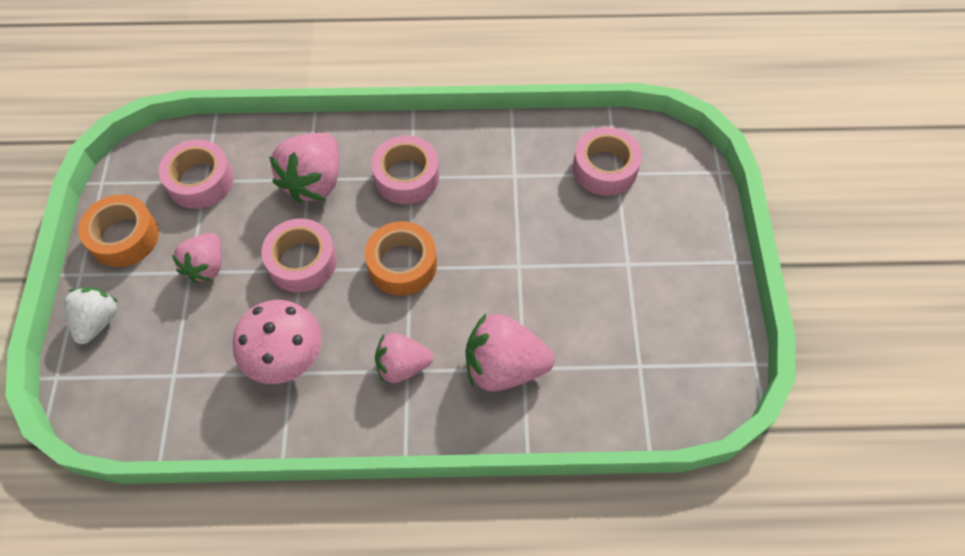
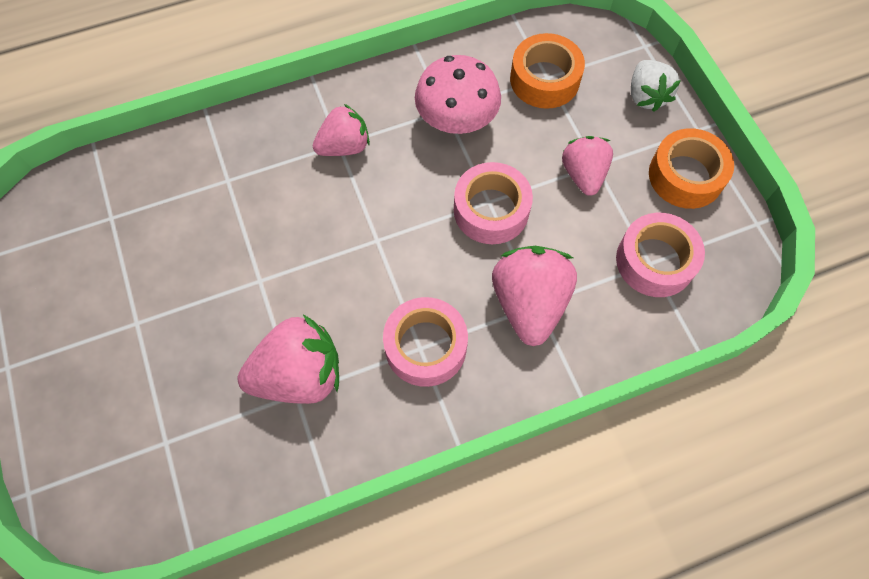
camera: 160 degrees right, 5 degrees up
orange tape [365,221,437,296] -> orange tape moved to [510,33,585,109]
pink strawberry [466,314,555,392] -> pink strawberry moved to [237,314,339,404]
pink tape [573,127,642,196] -> none

